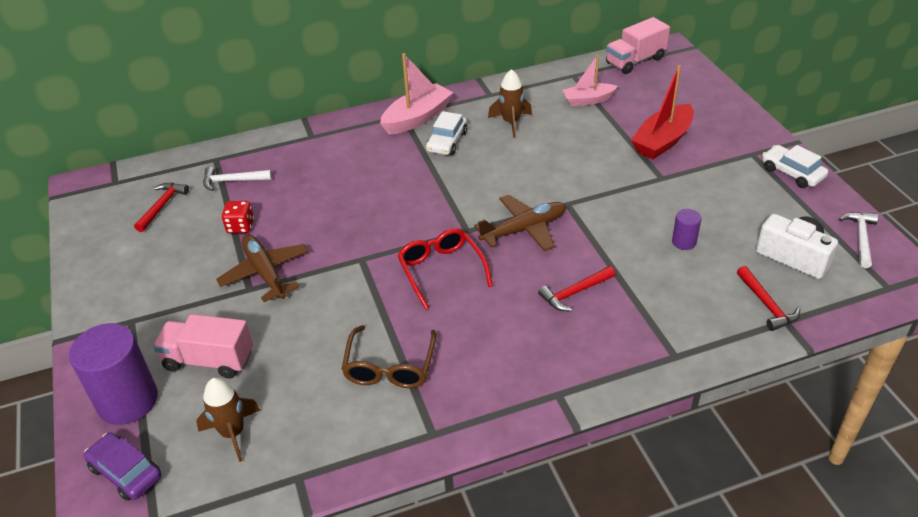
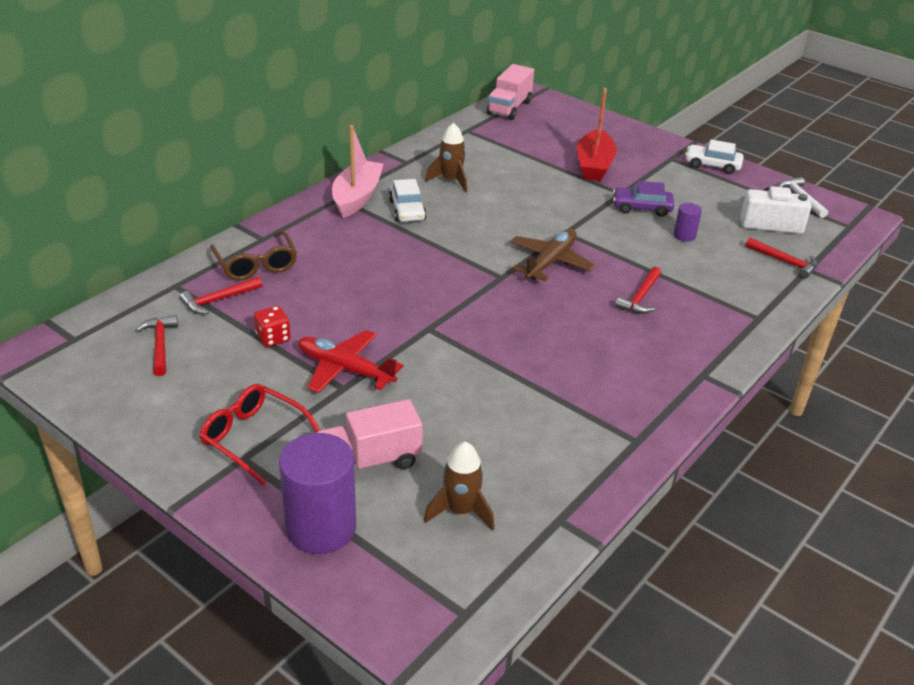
camera: 35 degrees left, 5 degrees down
purple car [84,433,161,501] -> purple car moved to [613,181,674,217]
white hammer [203,167,272,191] -> red hammer [180,277,262,314]
brown plane [216,235,309,302] -> red plane [298,330,403,393]
brown glasses [342,325,436,388] -> brown glasses moved to [210,231,297,281]
red glasses [398,228,493,310] -> red glasses moved to [199,384,320,485]
pink boat [562,55,618,106] -> none

